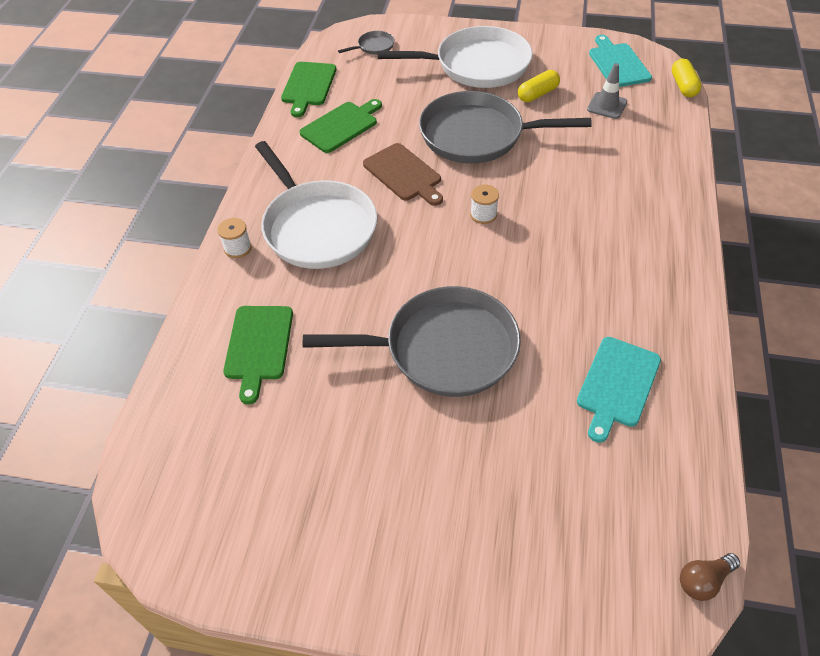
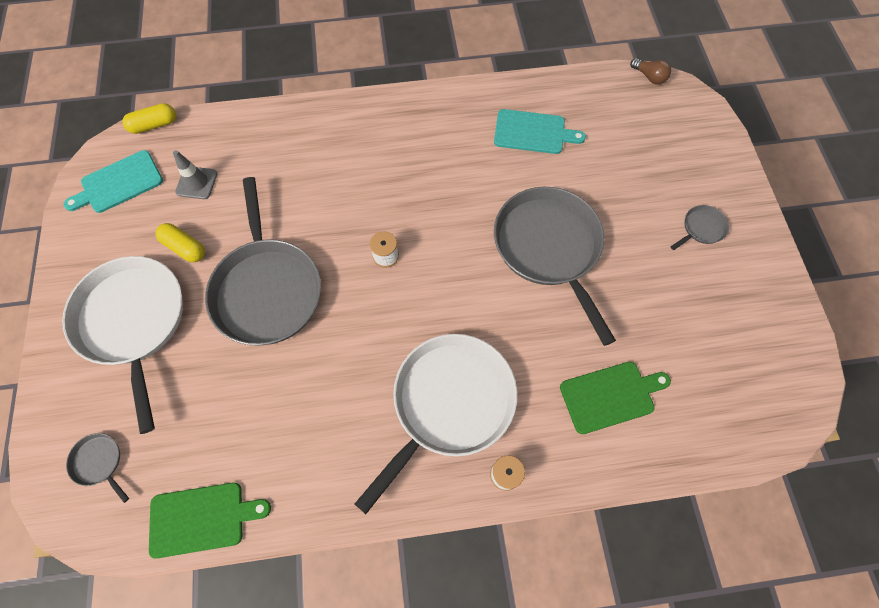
camera: 110 degrees left, 15 degrees up
green cutting board [299,99,382,153] -> none
brown cutting board [363,143,443,206] -> none
none -> grey pan [671,205,729,250]

